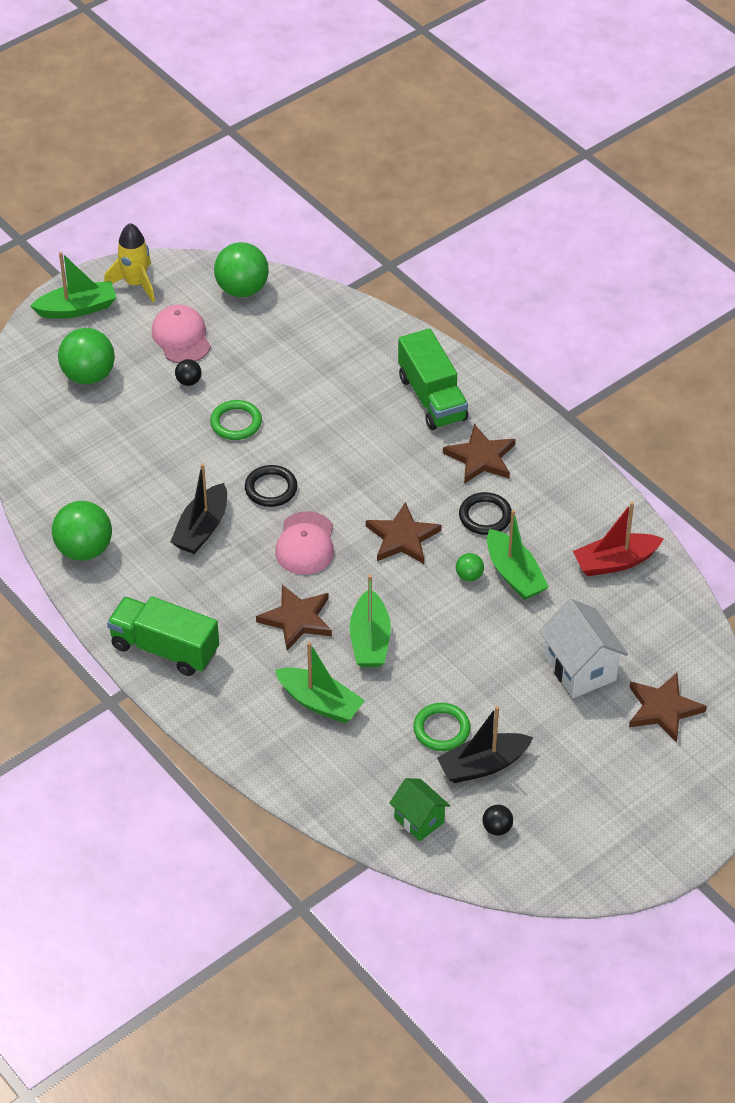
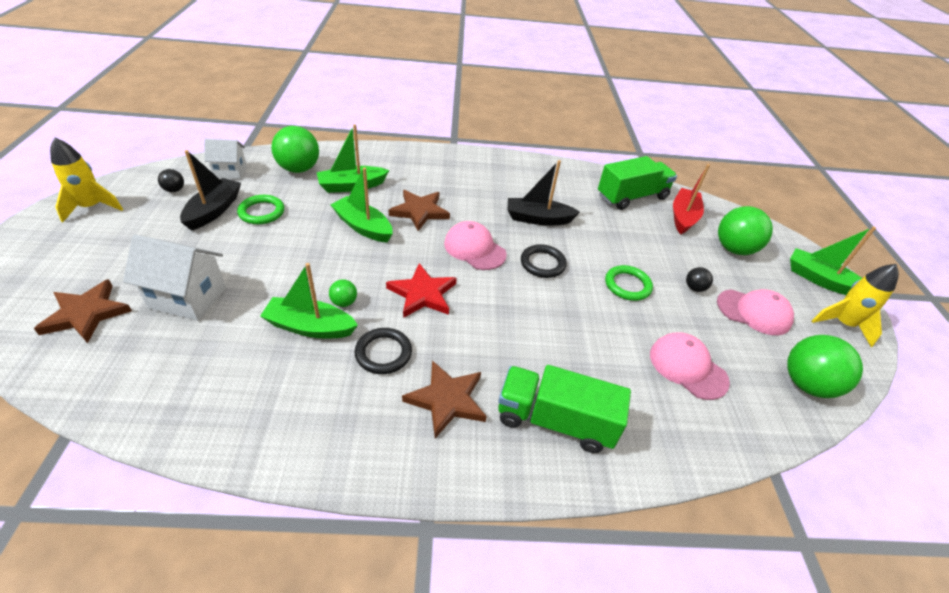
camera: 125 degrees right, 5 degrees down
green boat [30,252,116,319] -> green boat turned 105 degrees clockwise [790,226,876,295]
green ball [52,501,112,561] -> green ball moved to [272,126,319,173]
green truck [107,596,219,676] -> green truck moved to [598,156,677,210]
black boat [170,464,227,554] -> black boat turned 60 degrees counterclockwise [507,160,580,226]
brown star [366,502,441,564] -> red star [386,263,457,318]
green house [389,778,450,841] -> white house [204,139,247,179]
red boat [573,502,664,576] -> red boat moved to [673,164,710,234]
none -> yellow rocket [50,138,123,223]
none -> pink cap [650,332,730,400]

